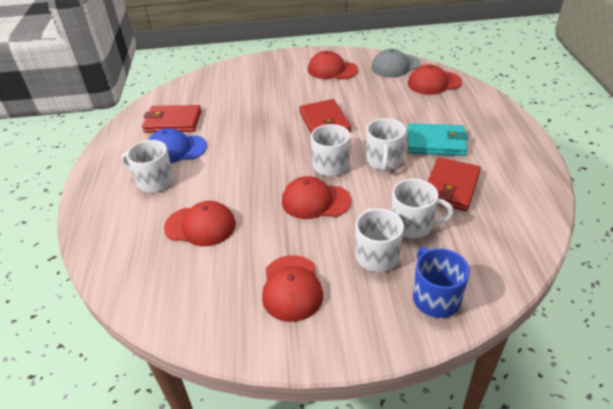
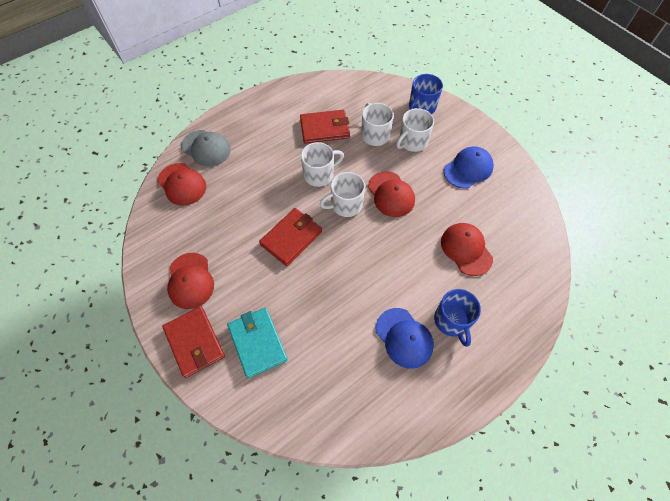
camera: 125 degrees left, 20 degrees up
white mug [121,140,174,193] -> blue mug [434,289,481,347]
red wallet [142,105,201,133] -> red wallet moved to [162,306,225,378]
red cap [262,255,323,322] -> blue cap [444,147,494,189]
grey cap [371,49,421,77] -> grey cap moved to [181,130,231,167]
turquoise wallet [407,123,468,156] -> turquoise wallet moved to [227,308,288,378]

